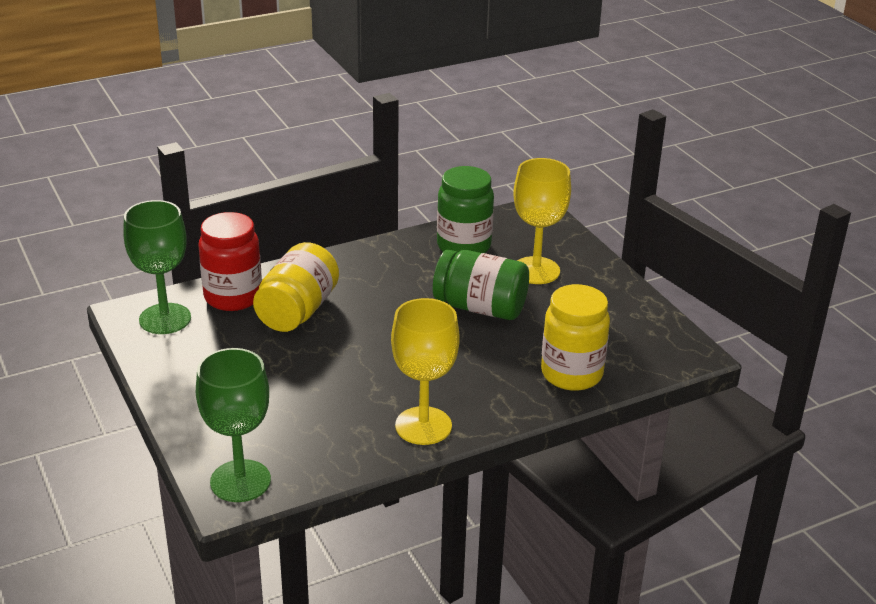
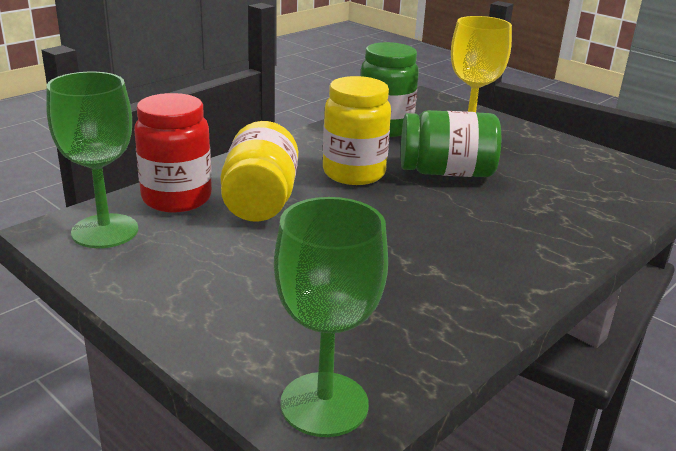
camera: 20 degrees left, 5 degrees down
yellow goblet [391,298,460,445] -> none
yellow jar [541,284,610,391] -> yellow jar moved to [323,76,391,185]

